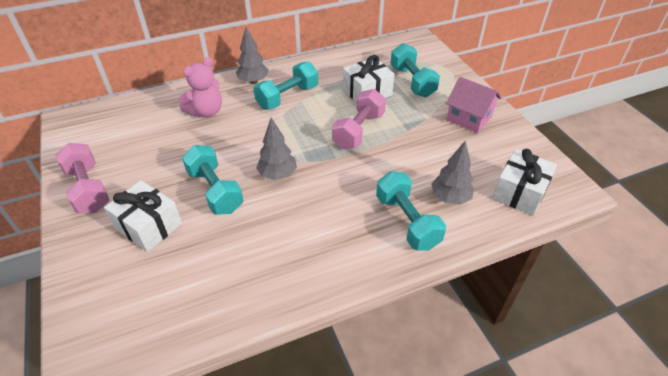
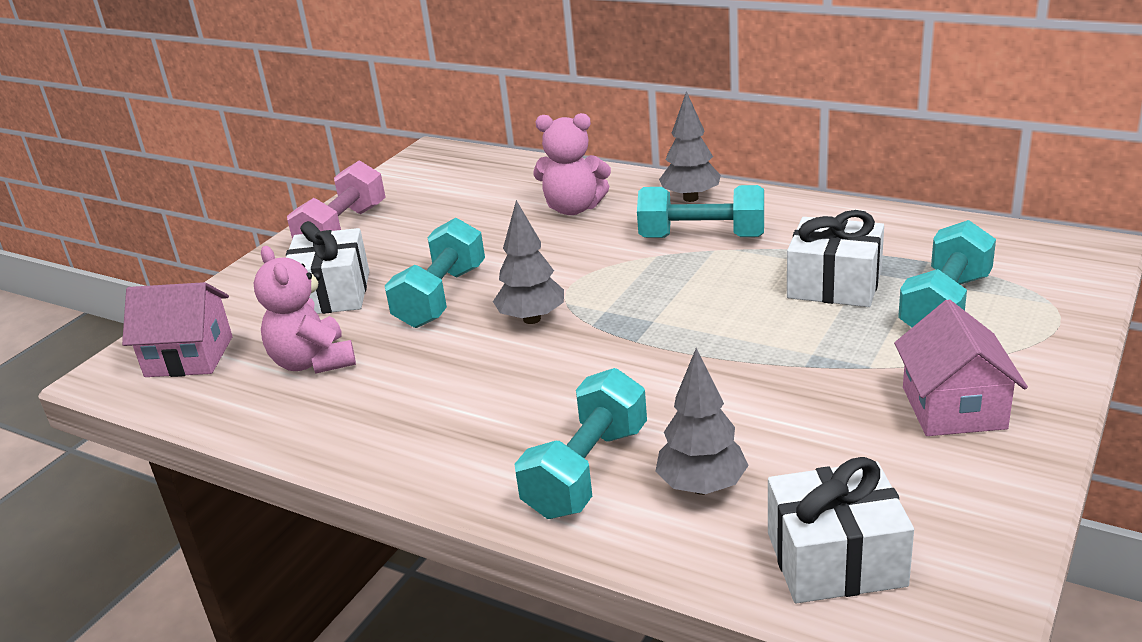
camera: 55 degrees right, 15 degrees down
pink dumbbell [332,89,386,149] -> none
none -> pink house [122,282,233,377]
none -> pink teddy bear [254,246,356,373]

